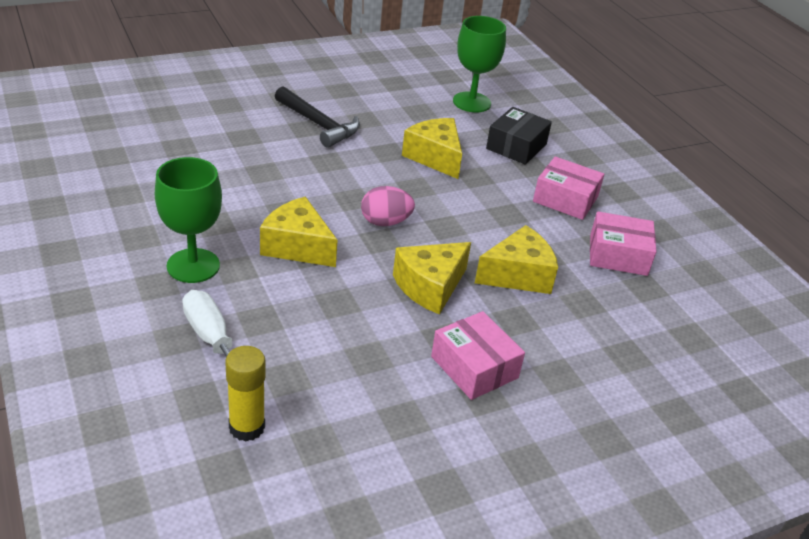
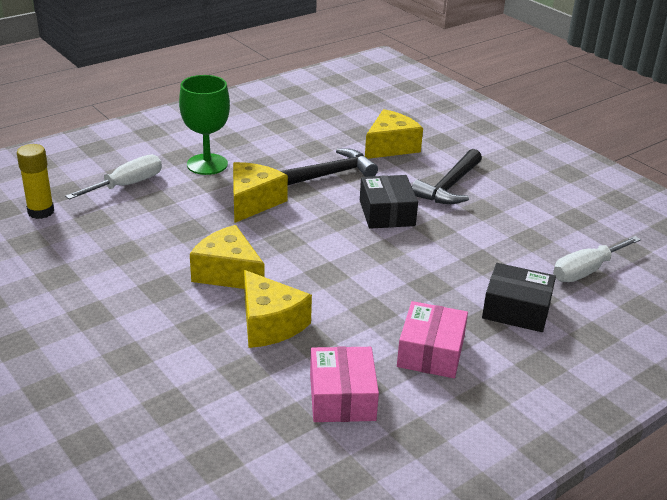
camera: 80 degrees right, 5 degrees down
pink egg [361,186,415,226] -> none
yellow cheese [402,118,462,179] -> yellow cheese moved to [365,109,423,159]
pink box [431,311,525,400] -> none
green goblet [453,16,506,112] -> white screwdriver [553,236,641,282]
none -> black hammer [281,148,378,185]
none -> black box [360,175,418,229]

